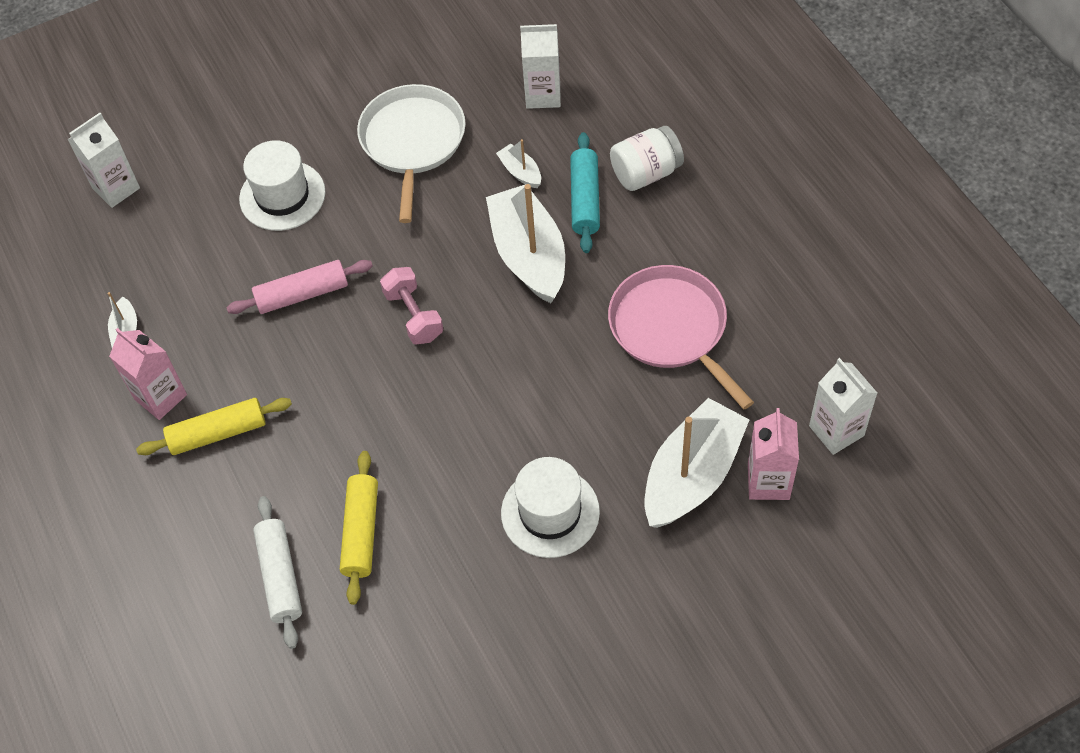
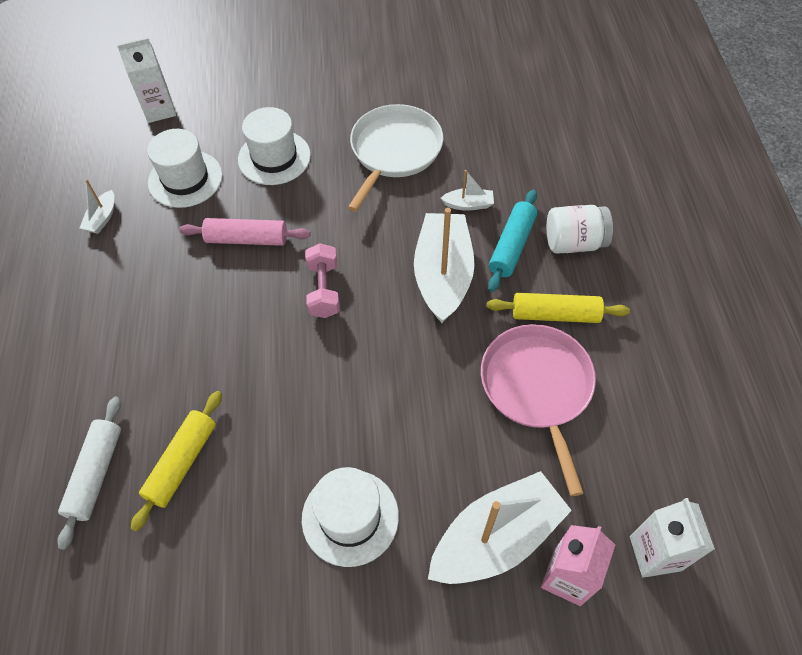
camera: 20 degrees right, 0 degrees up
pink carton [109,328,187,420] -> none
yellow rolling pin [136,398,292,455] -> yellow rolling pin moved to [487,293,630,323]
white boat [496,139,541,188] -> white boat turned 105 degrees clockwise [441,170,494,211]
white carton [520,24,561,109] -> none
none -> white hat [147,129,223,208]

